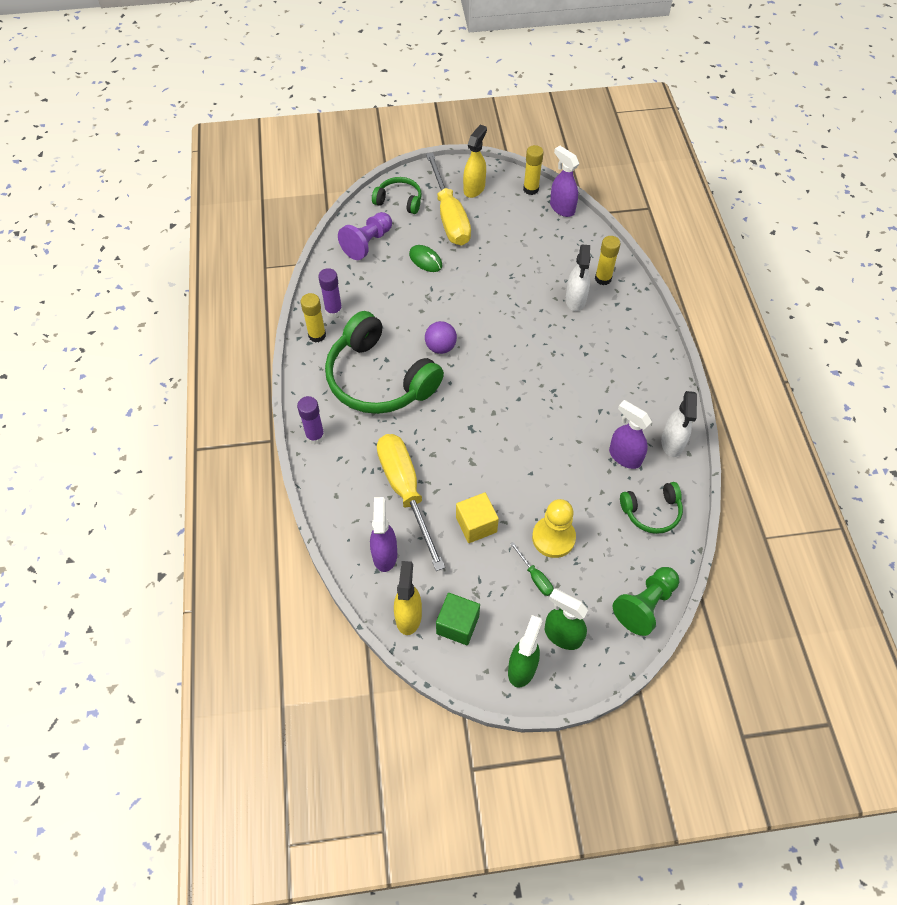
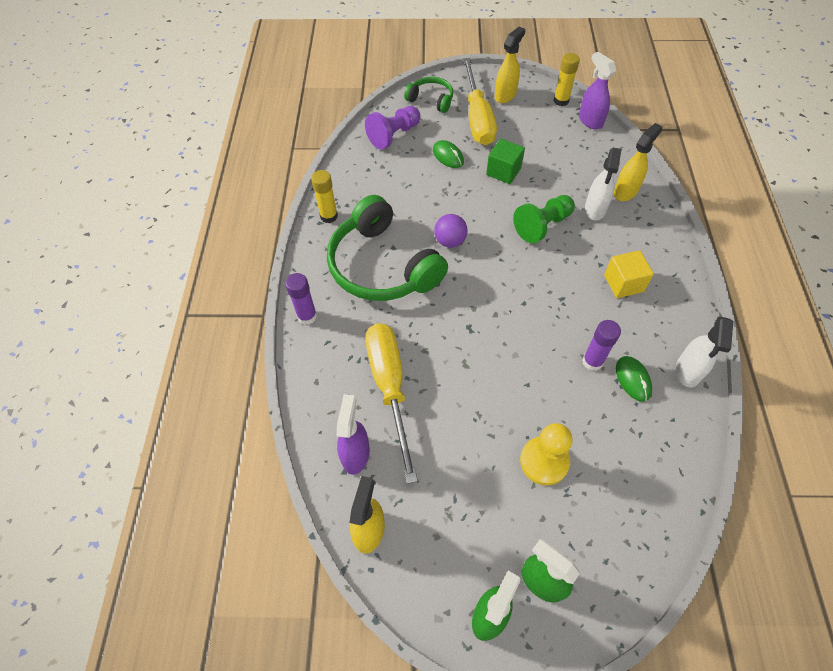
camera: 10 degrees right, 0 degrees up
purple glue stick [318,268,343,318] -> purple glue stick moved to [582,320,621,371]
green cube [436,593,480,645] -> green cube moved to [486,139,525,184]
yellow cube [456,493,499,543] -> yellow cube moved to [604,250,654,298]
green screwdriver [510,542,553,596] -> none
yellow glue stick [595,236,621,285] -> yellow spray bottle [614,123,662,201]
purple spray bottle [609,400,652,469] -> green mouse [616,356,652,402]
green pawn [613,567,679,636] -> green pawn moved to [513,195,575,243]
green headphones [620,482,683,534] -> none

